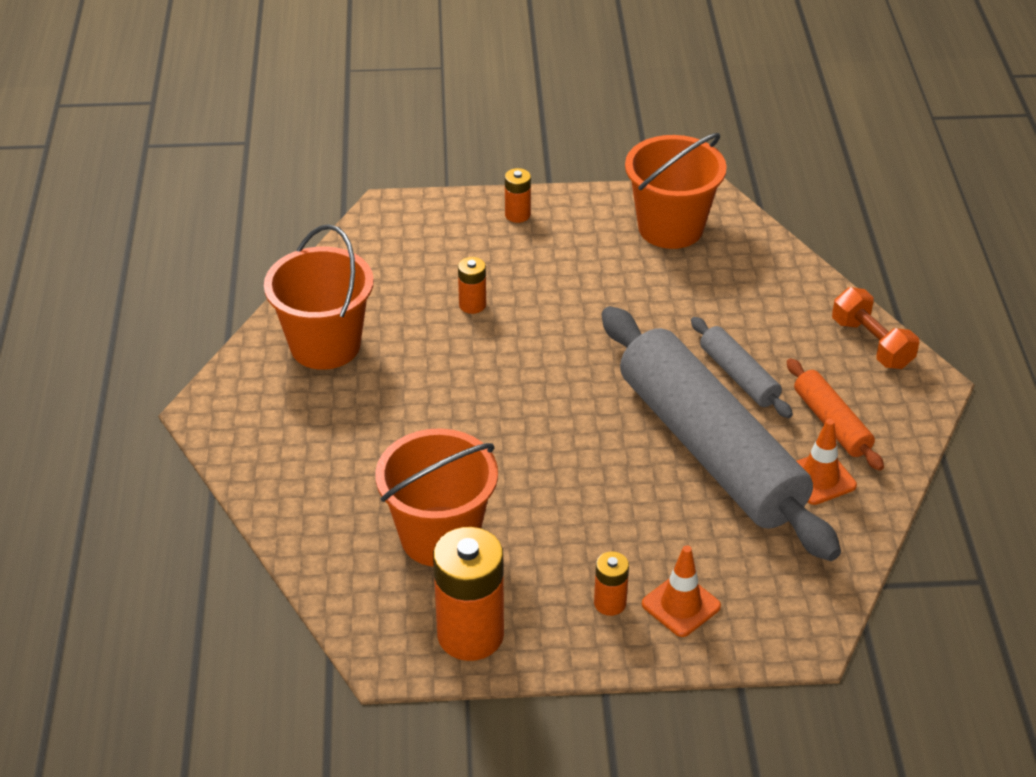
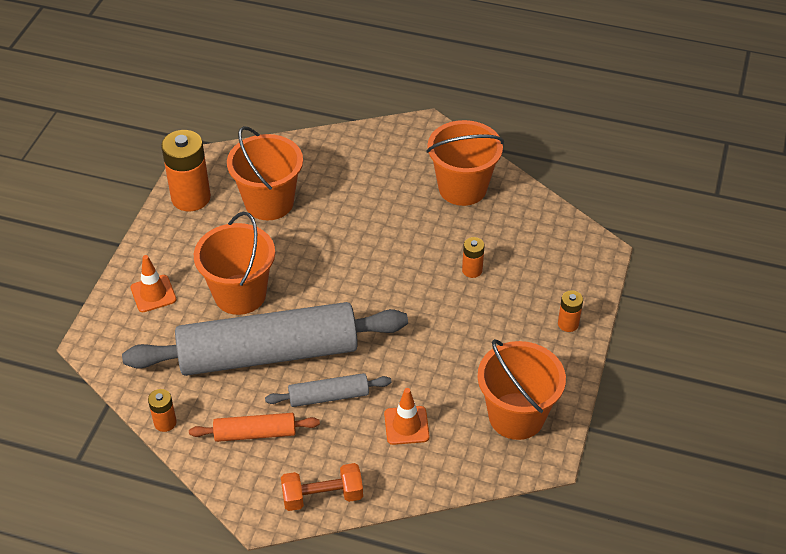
camera: 110 degrees right, 5 degrees up
orange battery [594,551,629,616] -> orange battery moved to [148,389,177,432]
orange traffic cone [797,419,857,505] -> orange traffic cone moved to [384,388,430,445]
none -> orange bucket [194,212,275,315]

